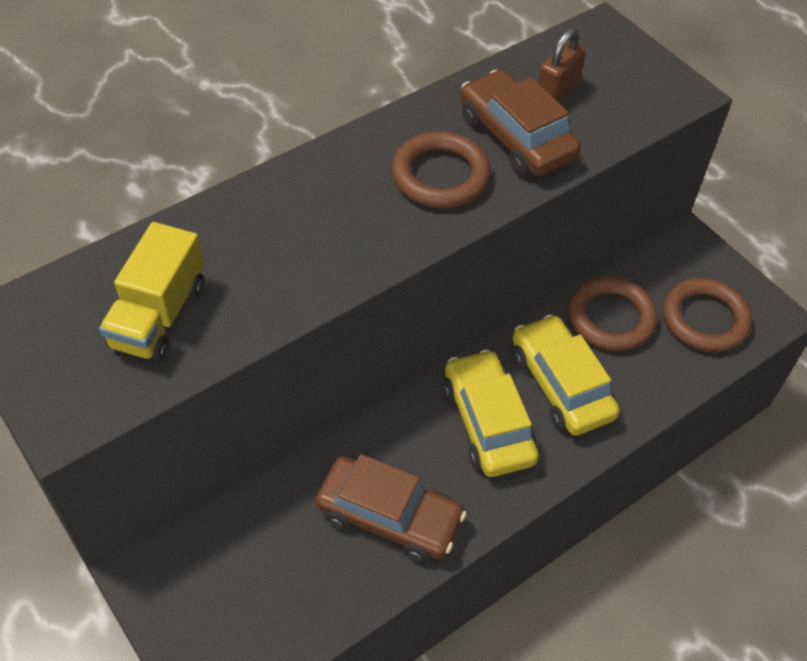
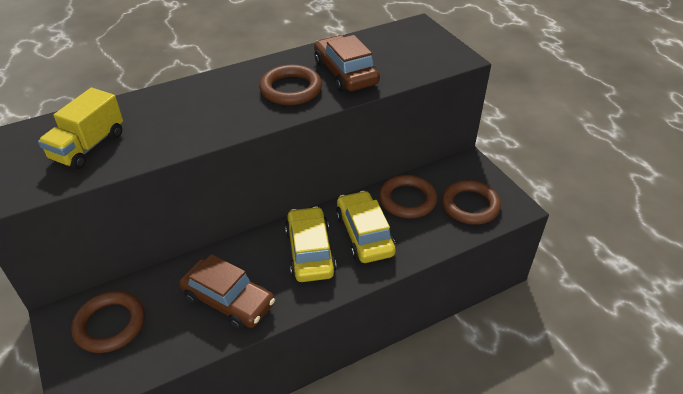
camera: 10 degrees right, 10 degrees down
brown padlock [538,28,586,102] -> none
none -> brown ring [71,291,145,353]

